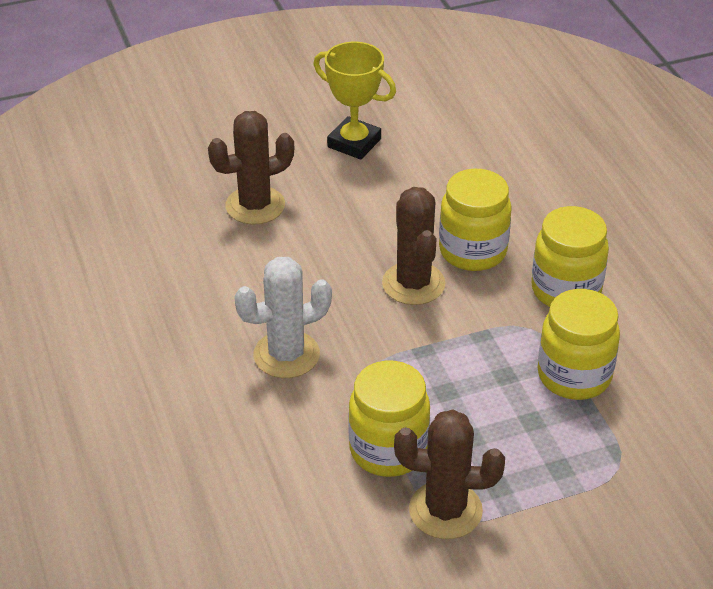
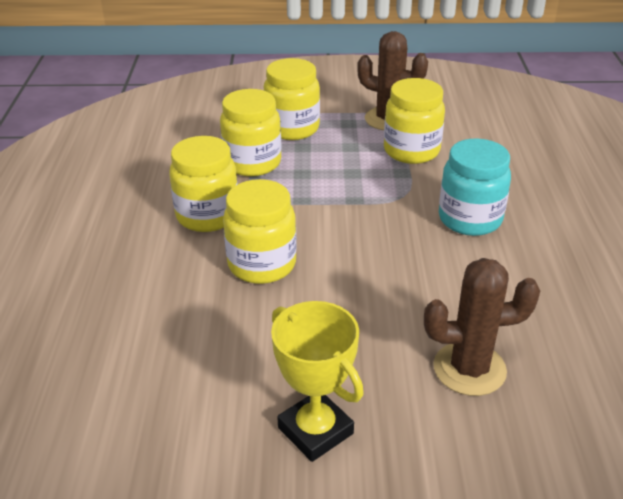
camera: 160 degrees left, 5 degrees down
white cactus [234,257,332,378] -> turquoise jar [439,139,511,236]
brown cactus [382,187,445,305] -> none
none -> yellow jar [264,58,320,140]

